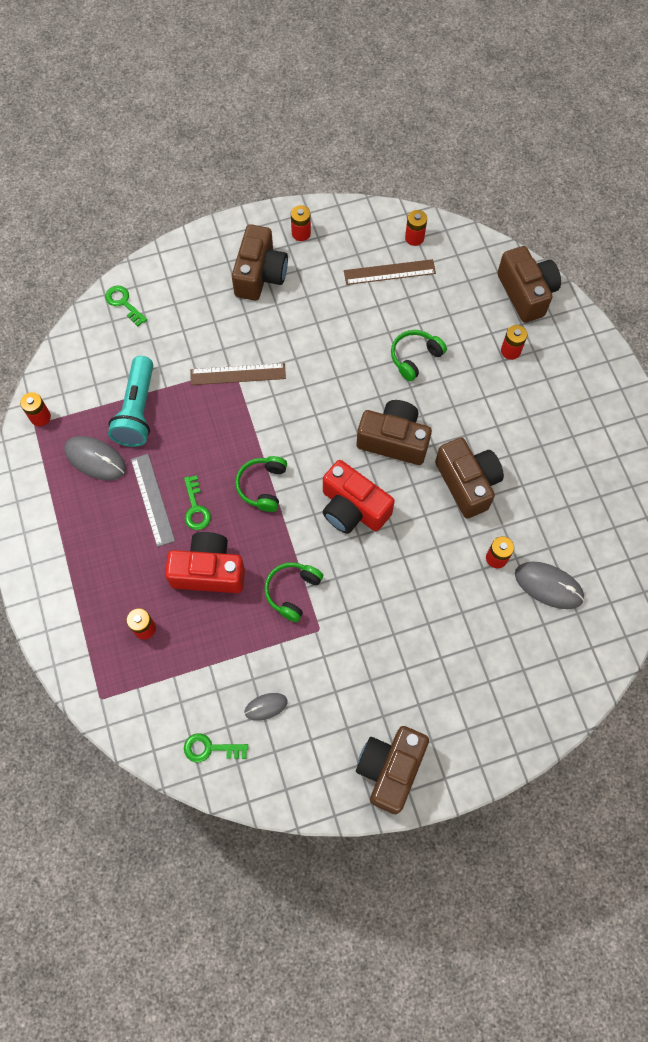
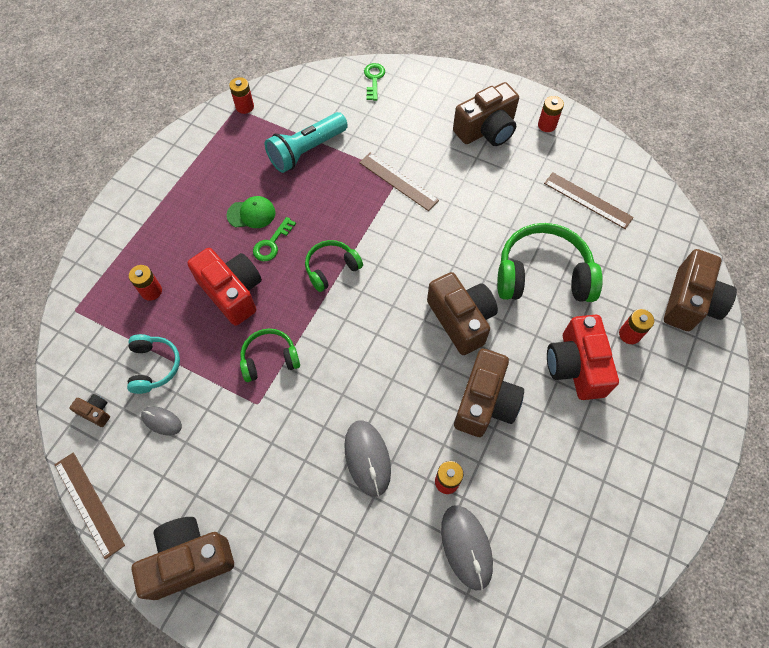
camera: 45 degrees right, 5 degrees down
grey mouse [64,436,126,481] -> grey mouse moved to [344,420,391,497]
grey ruler [131,454,175,547] -> green cap [227,196,275,228]
green key [184,733,248,762] -> brown camera [69,394,110,427]
red camera [323,460,395,534] -> red camera moved to [547,315,619,400]
green headphones [391,330,447,381] -> green headphones [497,223,603,302], size x1.80
red battery [405,210,427,246] -> none
none -> brown ruler [54,452,125,559]
none -> turquoise headphones [127,334,180,394]

